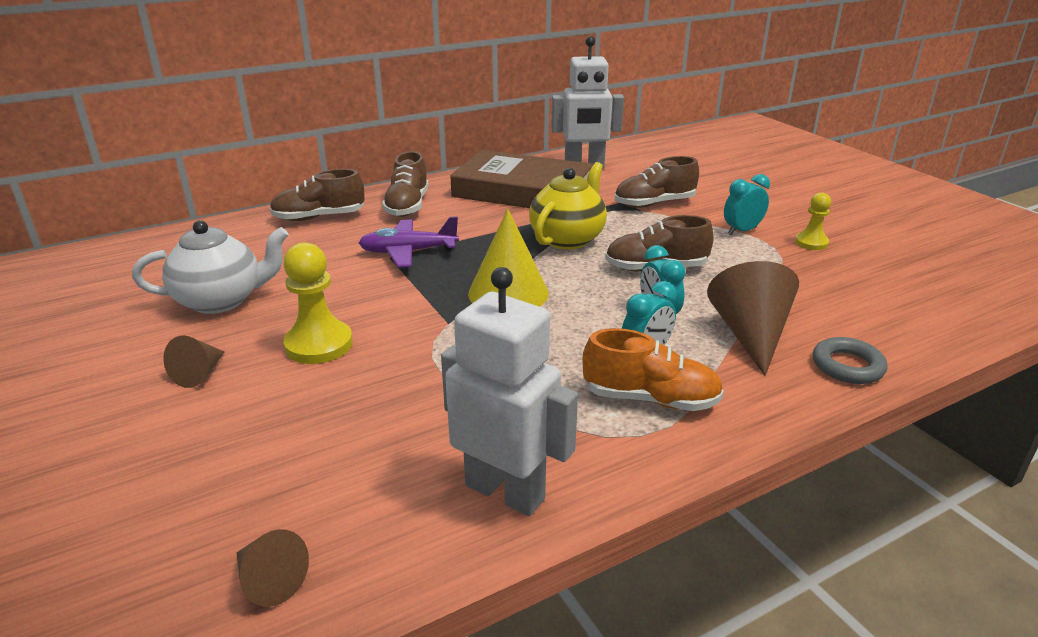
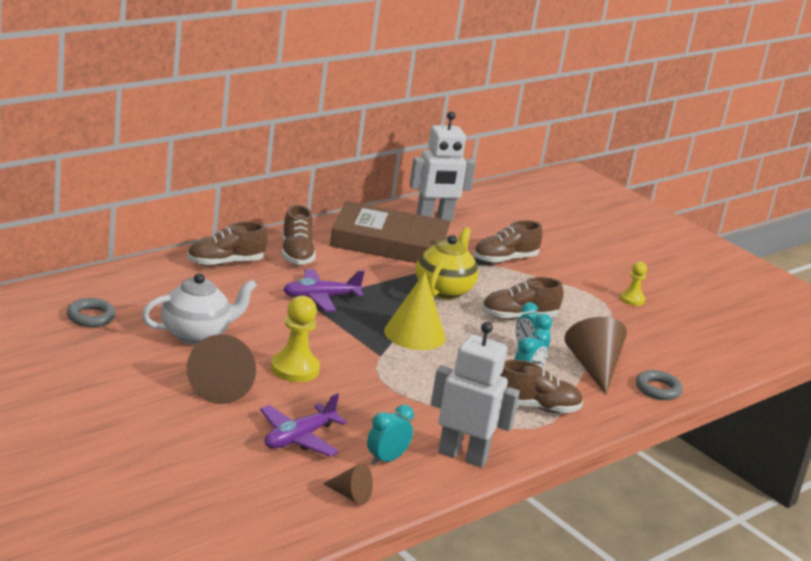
camera: 15 degrees left, 5 degrees down
brown cone [163,335,224,388] -> brown cone [187,334,256,404], size x1.85
orange shoe [582,328,724,411] -> brown shoe [500,360,583,413]
turquoise clock [724,174,770,235] -> turquoise clock moved to [367,405,414,466]
none -> grey ring [67,298,116,327]
none -> purple plane [260,393,347,457]

